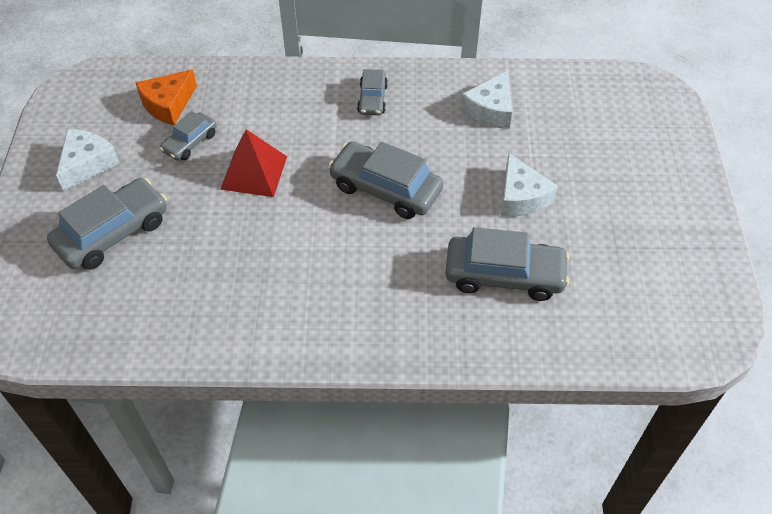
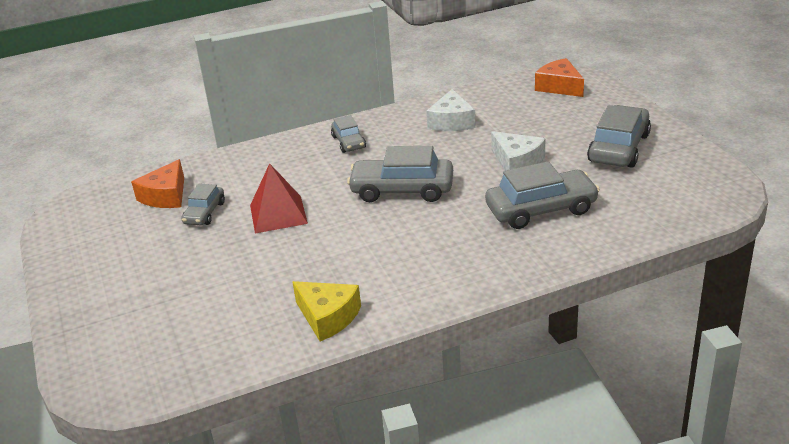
camera: 20 degrees left, 20 degrees down
grey car [47,178,167,270] -> grey car moved to [587,105,651,168]
white cheese [56,129,120,191] -> none
none -> yellow cheese [293,281,361,341]
none -> orange cheese [535,58,584,97]

